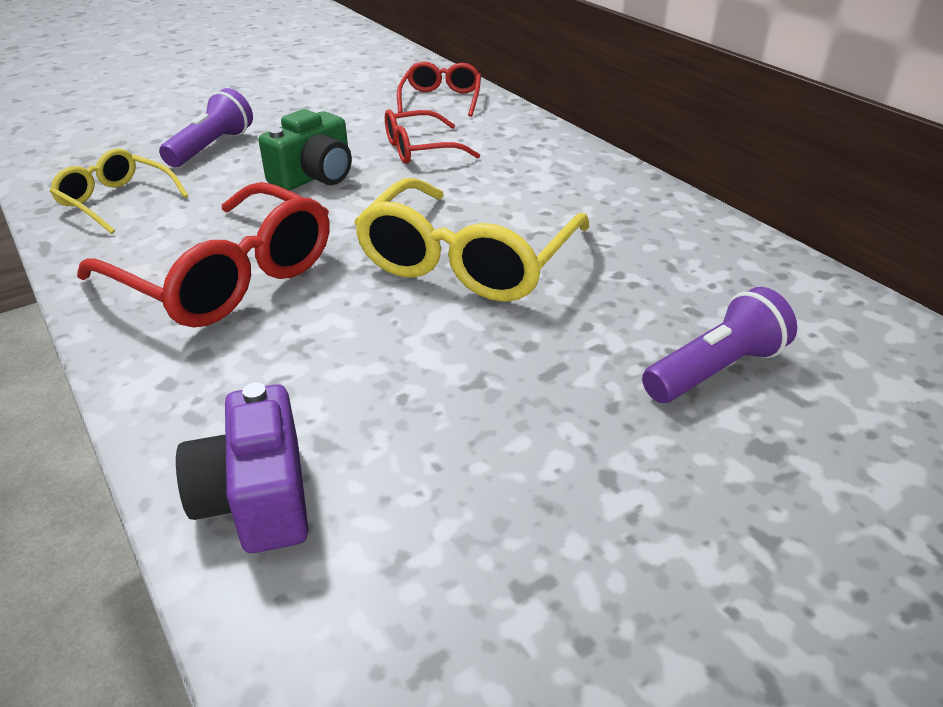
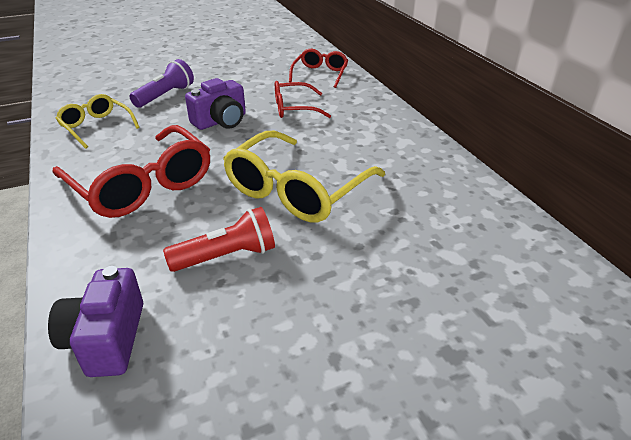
camera: 10 degrees right, 0 degrees up
green camera [259,109,352,190] -> purple camera [185,78,246,130]
purple flashlight [642,287,797,403] -> none
none -> red flashlight [163,207,275,272]

